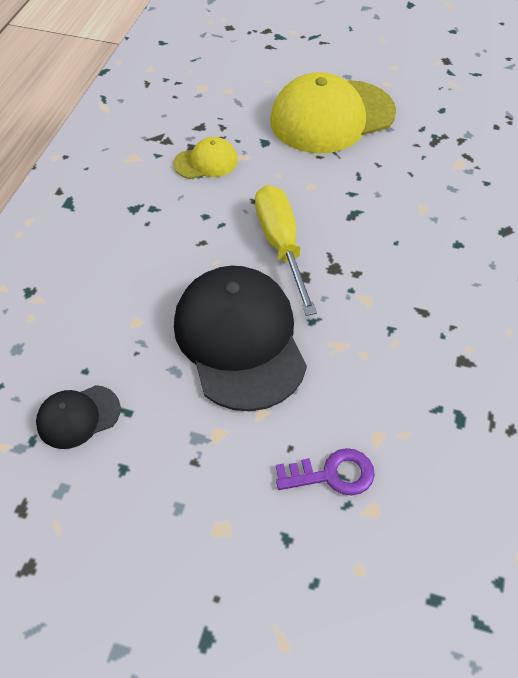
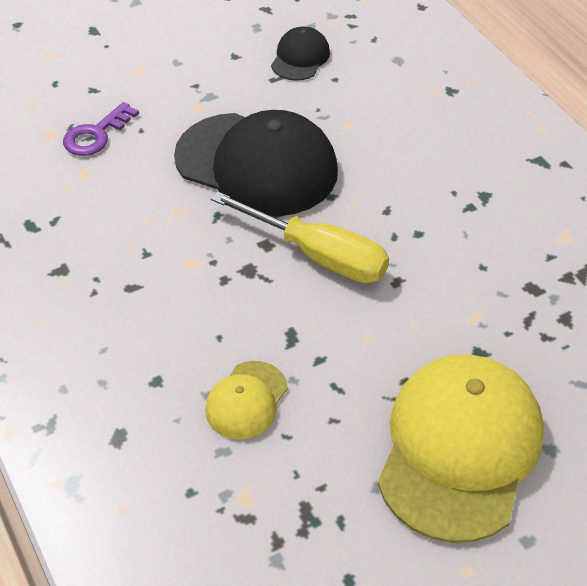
camera: 135 degrees right, 5 degrees down
yellow cap [173,137,238,179] -> yellow cap moved to [205,361,288,440]

